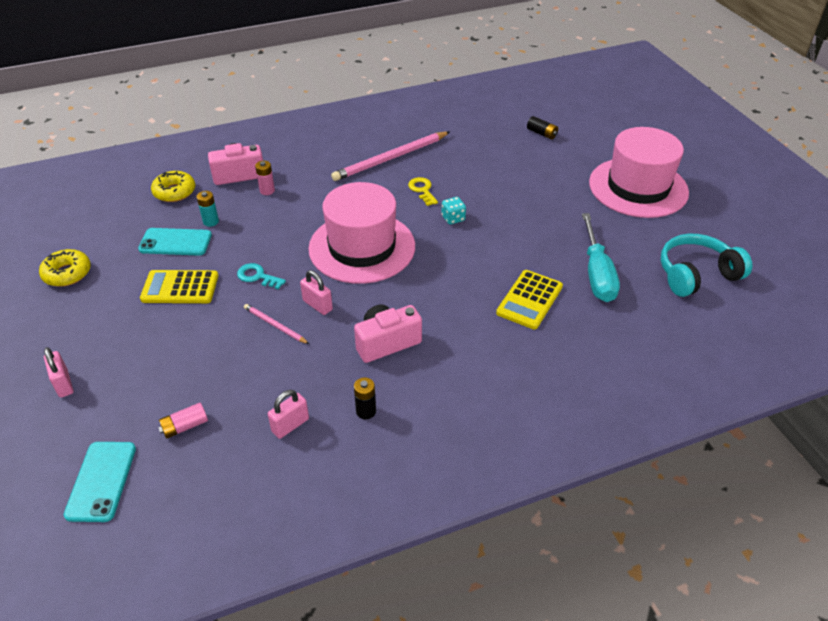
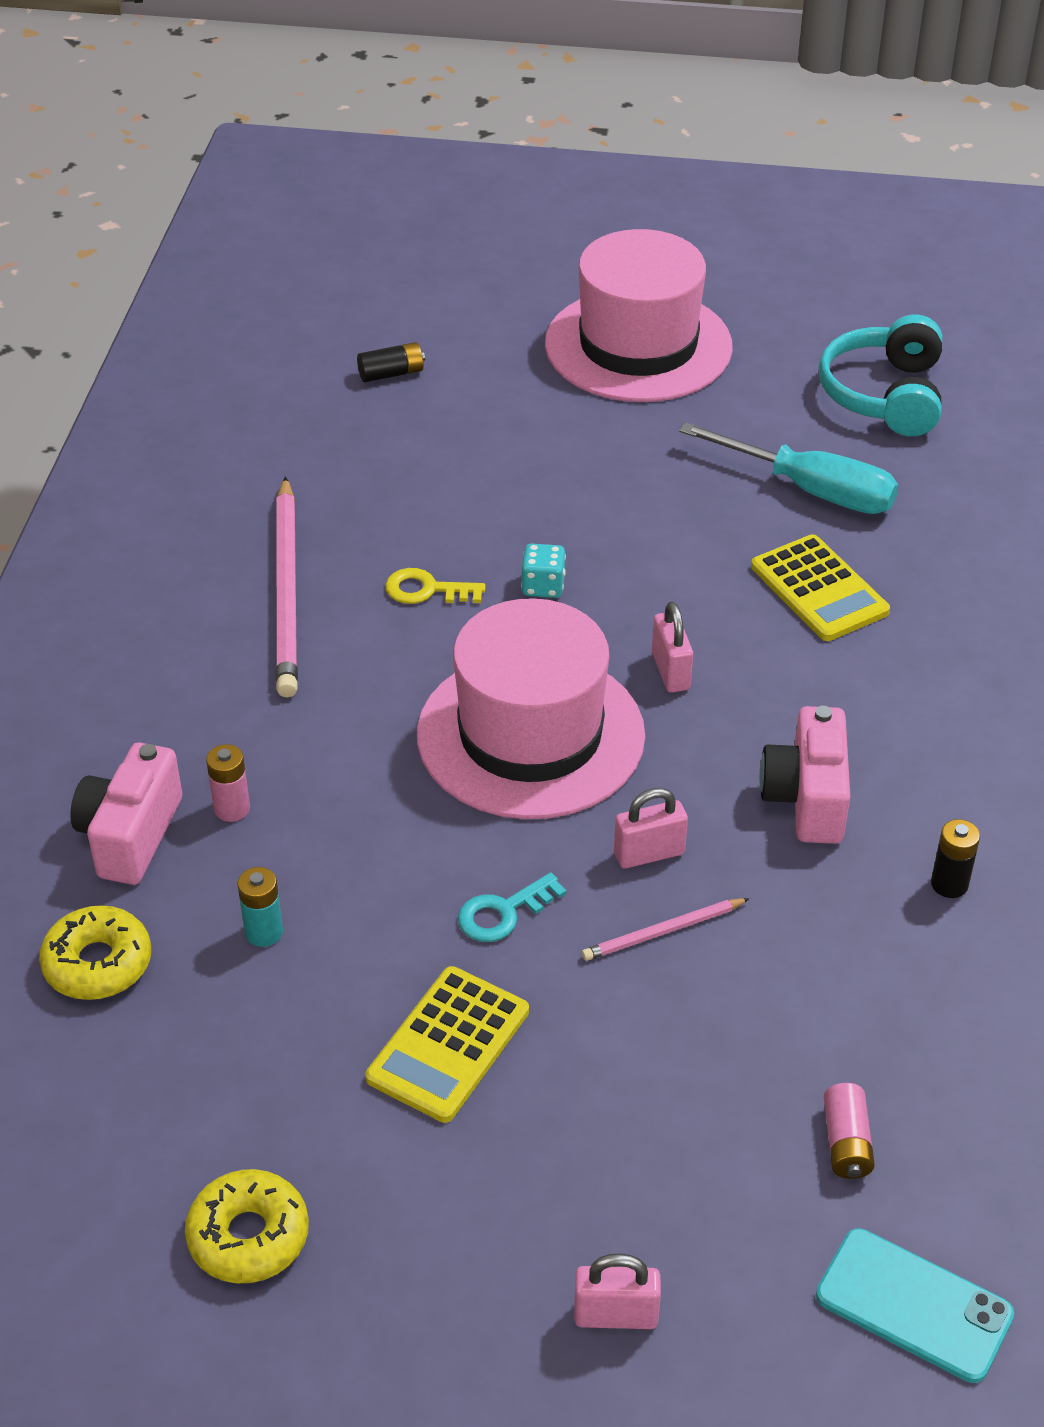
camera: 60 degrees left, 0 degrees up
turquoise phone [138,228,212,256] -> none
pink padlock [268,390,309,439] -> pink padlock moved to [652,602,693,693]

